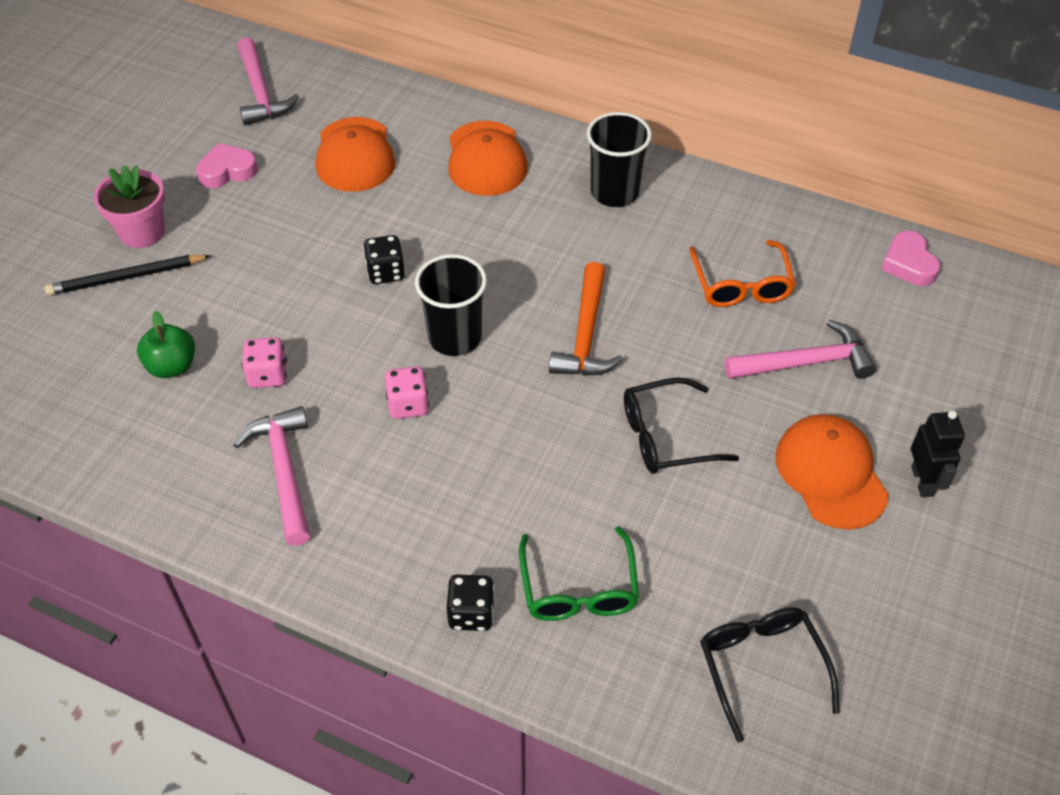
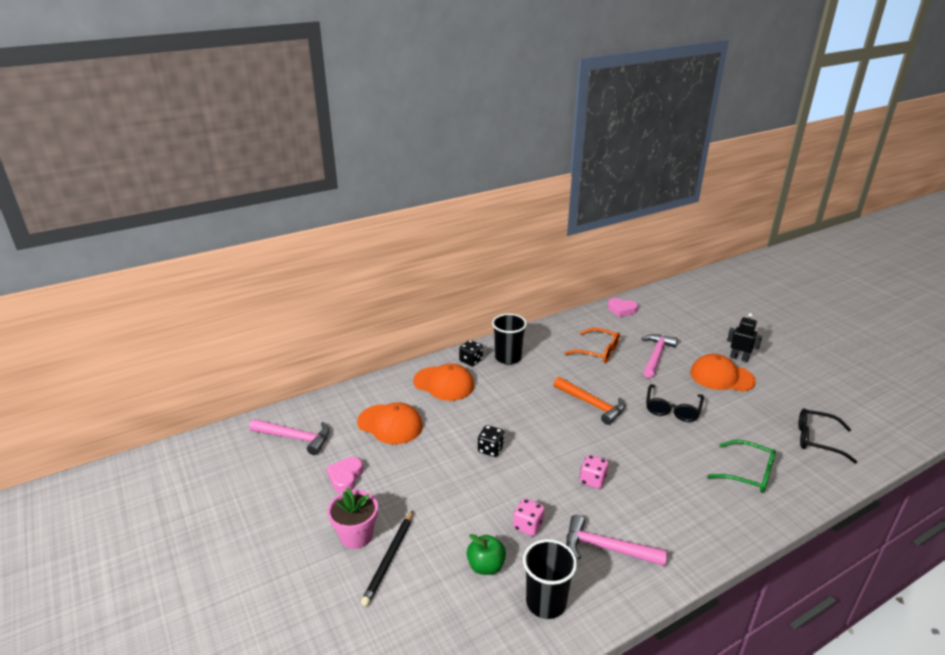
camera: 55 degrees left, 20 degrees down
black cup [415,254,487,356] -> black cup moved to [523,539,577,619]
black dice [447,575,495,631] -> black dice moved to [459,340,483,366]

